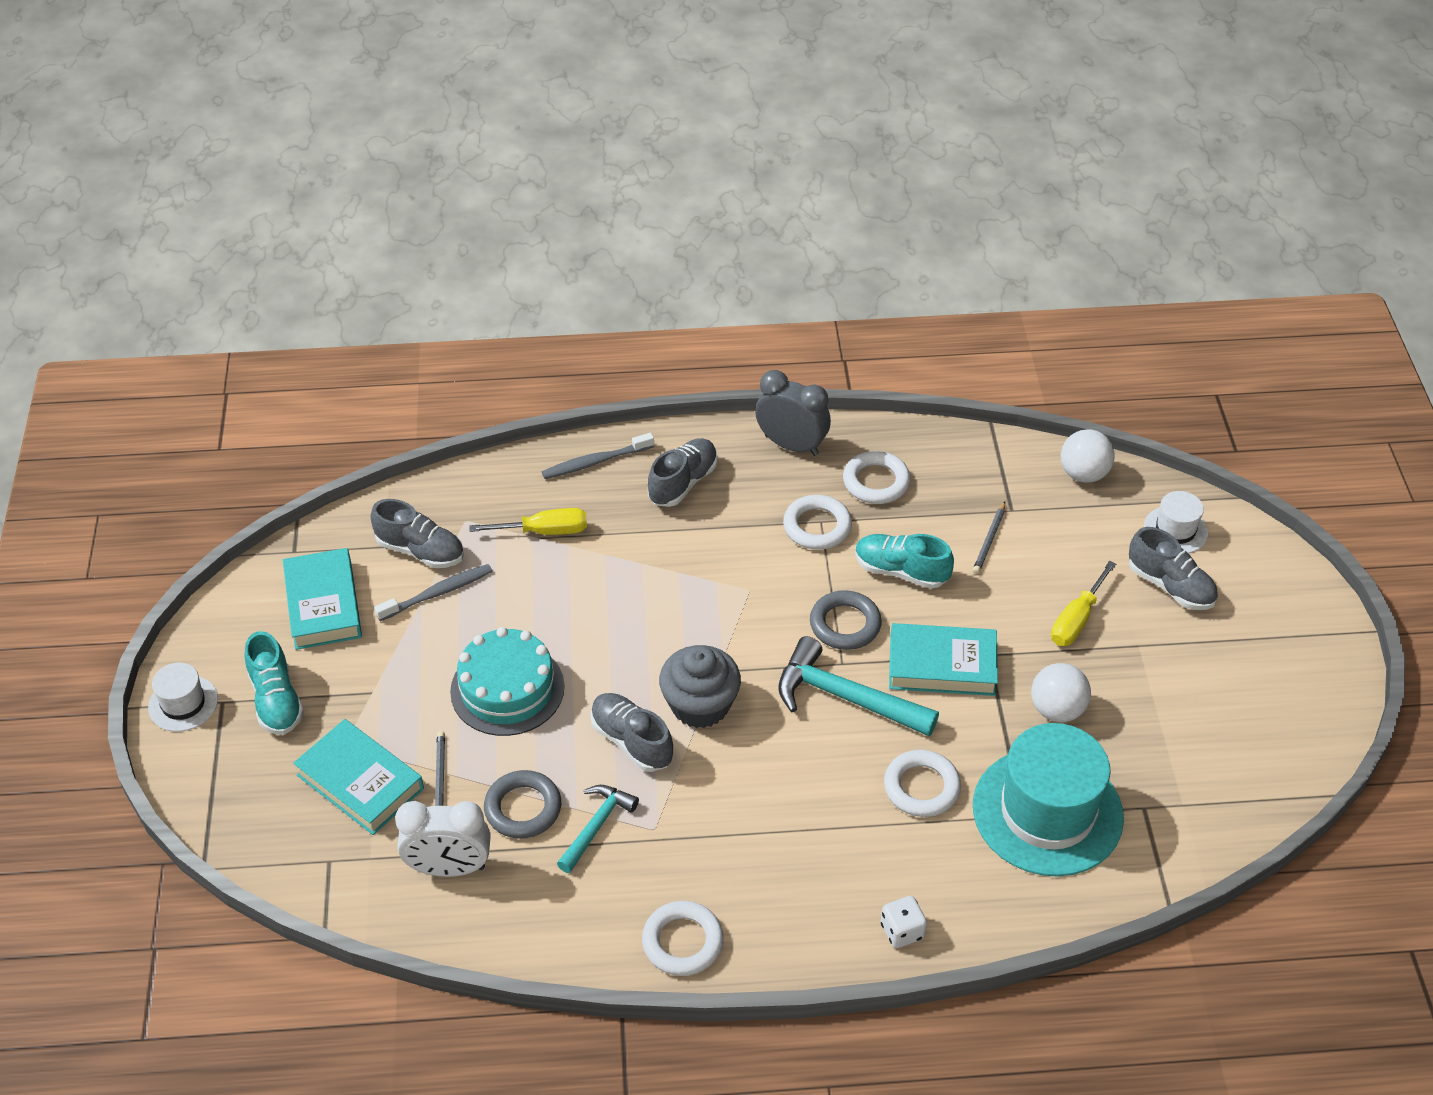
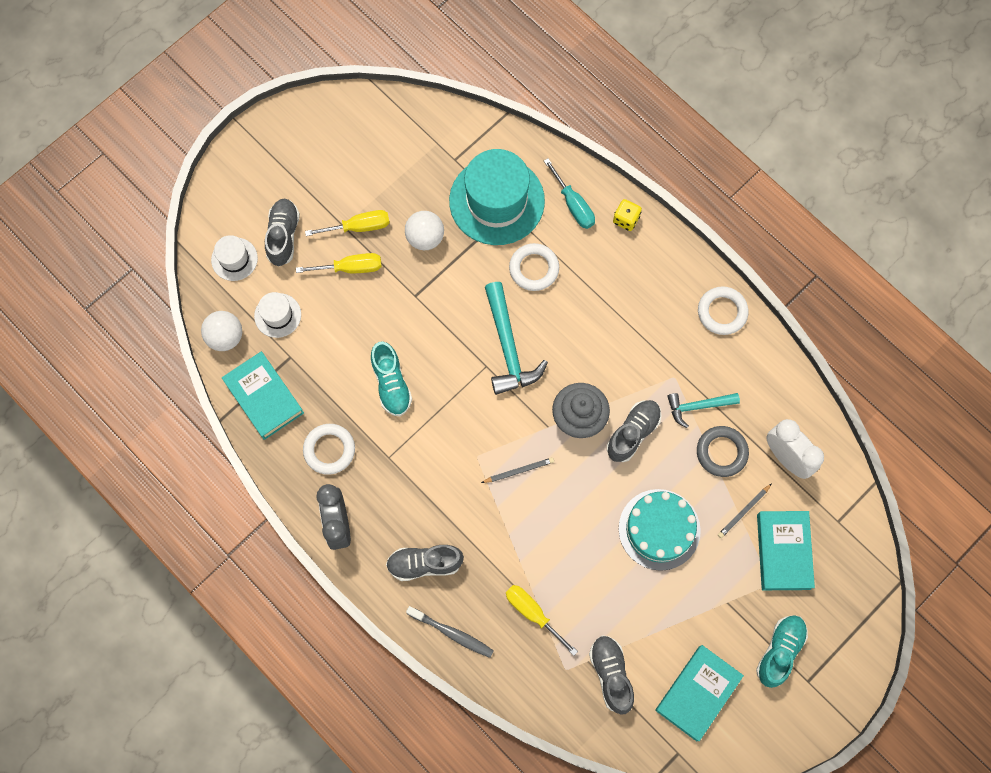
camera: 130 degrees left, 25 degrees up
white hat [148,663,218,732] -> white hat moved to [254,292,301,338]
grey toothbrush [374,564,492,621] -> none
grey shoe [591,693,673,772] -> grey shoe turned 150 degrees counterclockwise [607,400,662,462]
white ring [783,495,852,550] -> none
grey ring [810,590,882,650] -> none
white dice [881,896,927,948] -> yellow dice [613,199,642,231]
turquoise book [889,623,998,696] -> turquoise book moved to [222,351,304,440]
grey pencil [973,501,1005,574] -> grey pencil moved to [481,457,554,483]
none -> yellow screwdriver [305,210,390,236]
none -> turquoise screwdriver [544,158,595,229]

